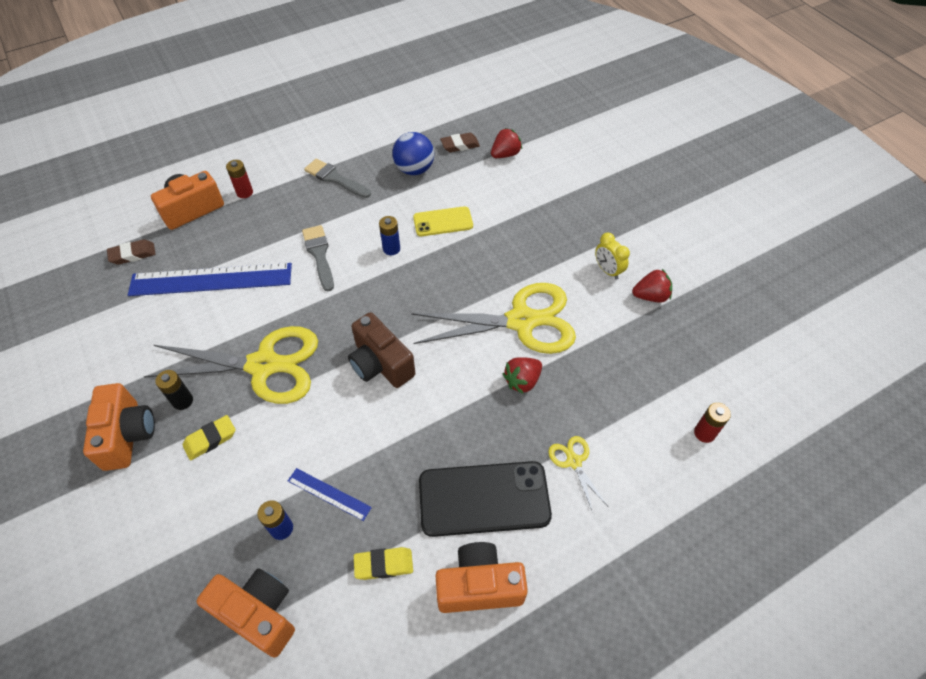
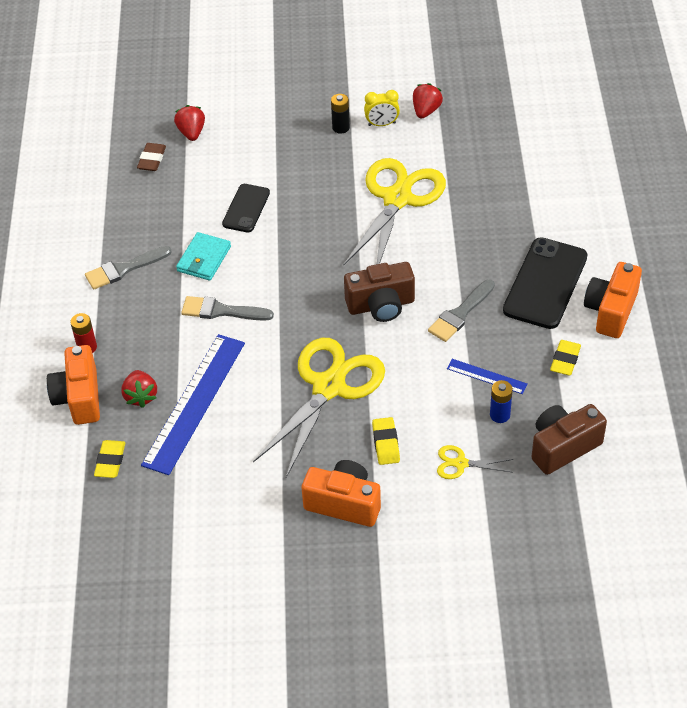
camera: 60 degrees left, 5 degrees down
brown eraser [107,239,155,265] -> yellow eraser [94,440,125,478]
black battery [155,370,193,410] -> black battery moved to [331,94,350,134]
orange camera [196,568,295,658] -> brown camera [532,404,607,475]
blue ruler [288,468,372,521] -> blue ruler turned 60 degrees clockwise [447,359,527,394]
blue battery [379,216,400,255] -> none
blue ball [392,132,434,175] -> none
yellow phone [413,206,473,236] -> black phone [222,184,270,232]
red strawberry [503,357,542,394] -> red strawberry moved to [121,370,157,408]
yellow scissors [548,436,608,512] -> yellow scissors moved to [437,445,513,479]
red battery [694,403,731,443] -> none
none -> turquoise wallet [176,232,231,281]
none -> grey brush [428,279,495,342]

